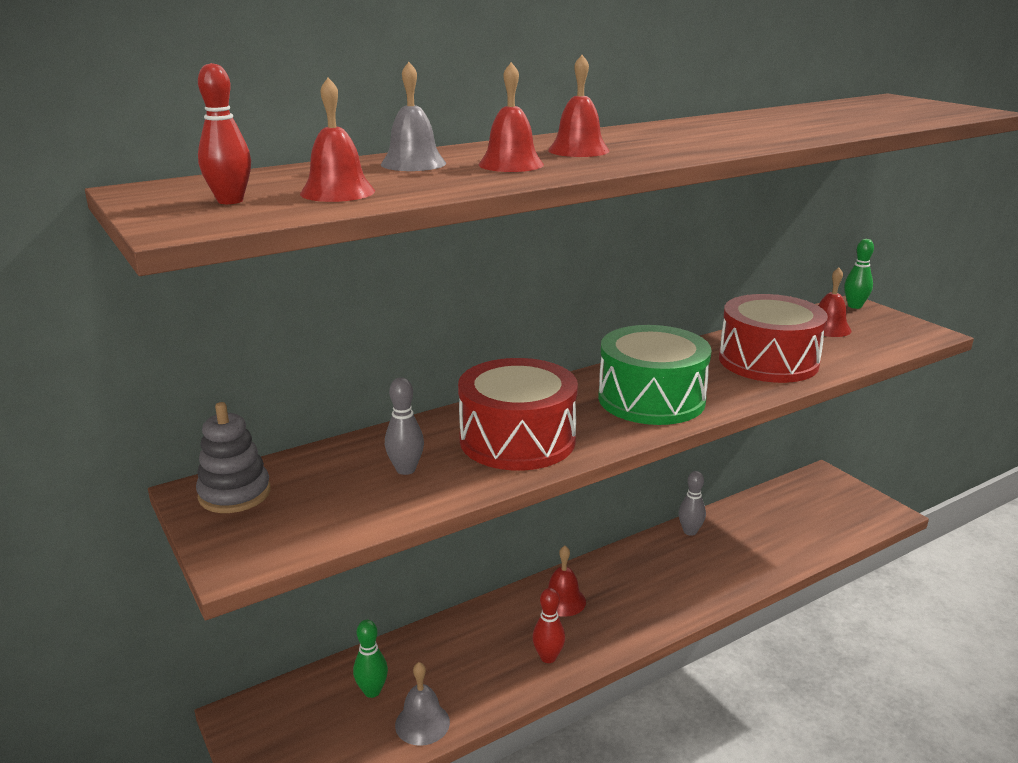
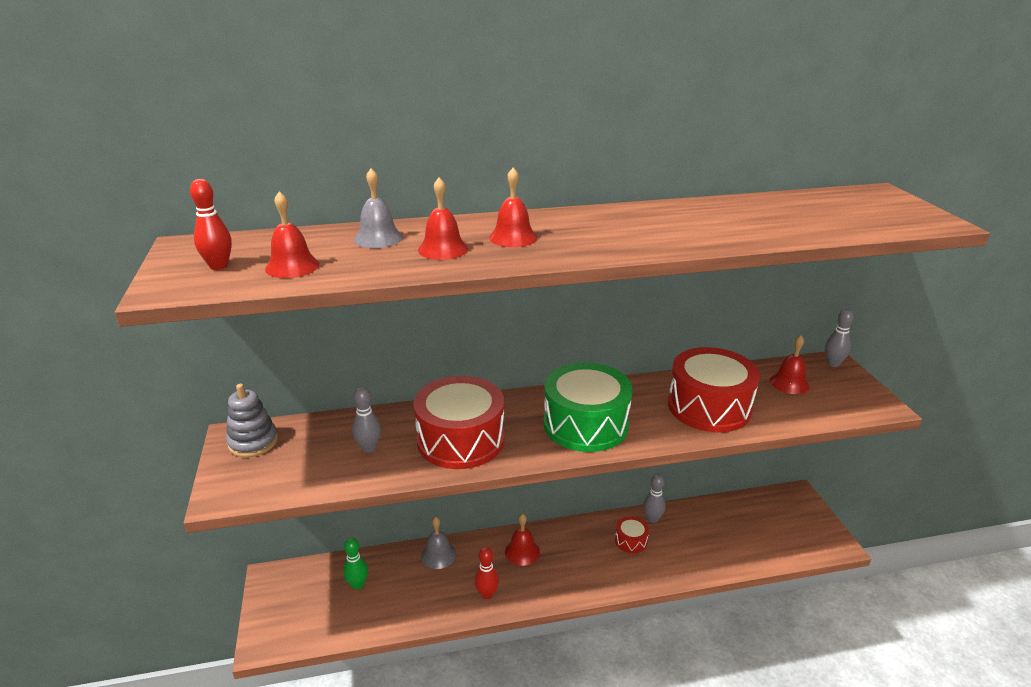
camera: 20 degrees right, 5 degrees up
grey bell [395,662,450,746] -> grey bell moved to [421,517,456,569]
green bowling pin [844,239,874,309] -> grey bowling pin [825,309,854,367]
none -> red drum [615,516,649,553]

